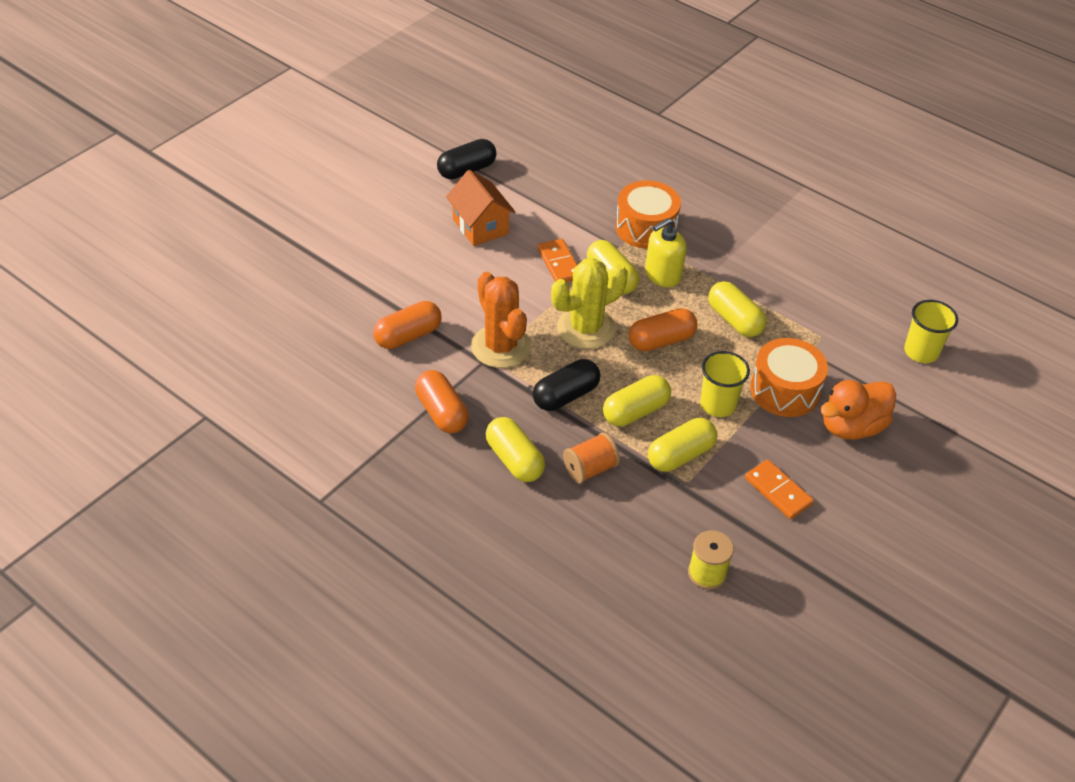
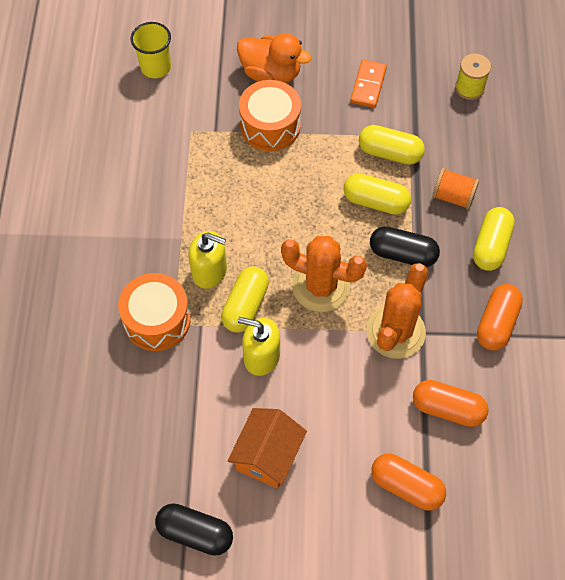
camera: 125 degrees left, 15 degrees up
orange domino [537,239,577,282] -> yellow soap dispenser [238,317,280,376]
yellow cactus [551,258,628,349] -> orange cactus [281,236,367,312]
orange capsule [629,308,697,351] -> orange capsule moved to [371,454,446,510]
yellow cup [700,351,750,417] -> none
yellow capsule [708,281,767,337] -> none

